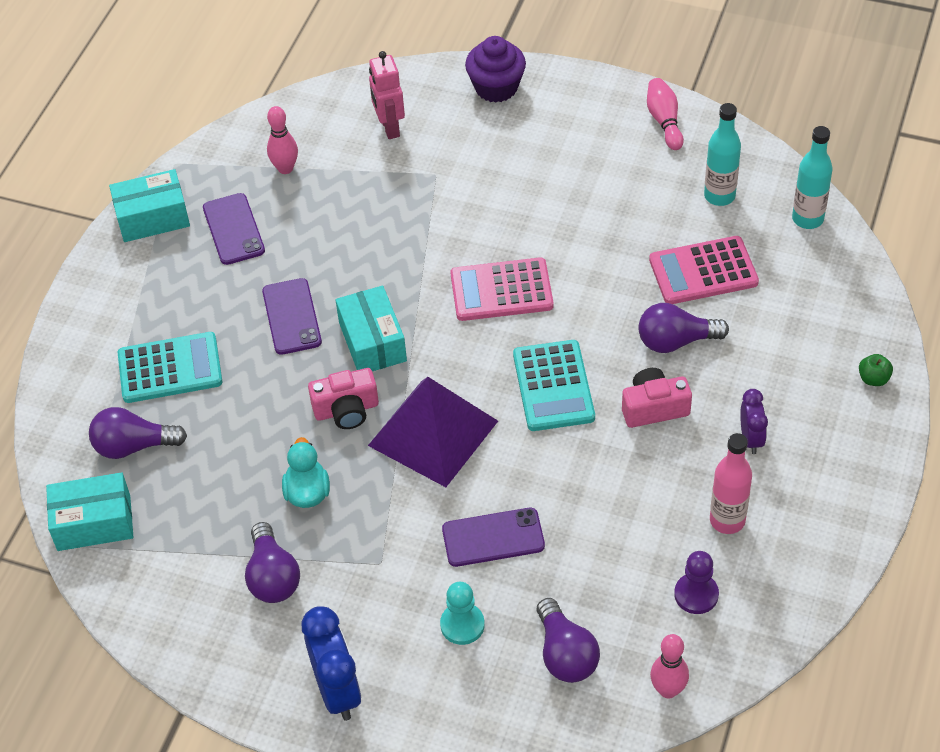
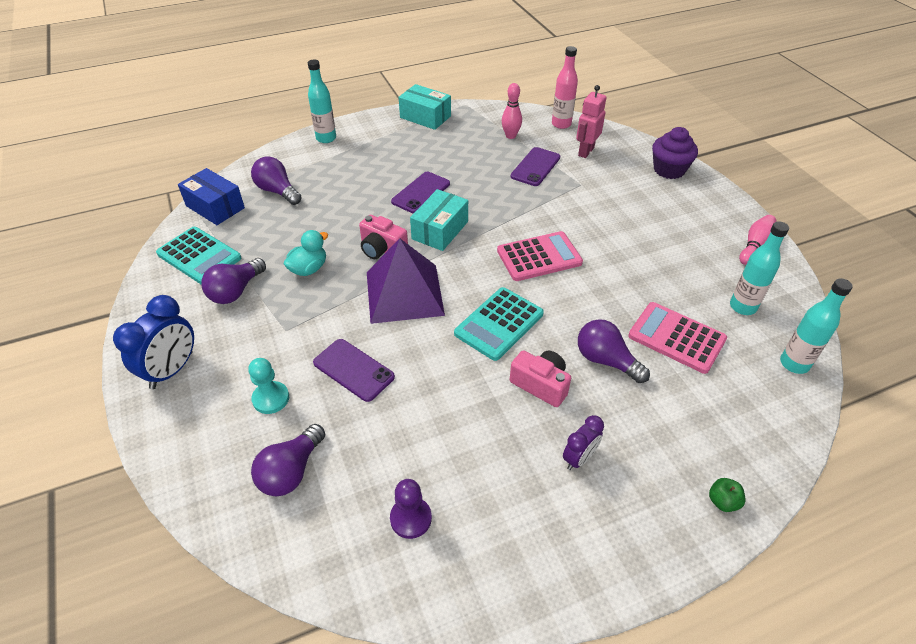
camera: 45 degrees right, 5 degrees down
turquoise box [46,472,133,551] -> blue box [178,168,245,225]
turquoise calculator [118,332,223,403] -> turquoise calculator moved to [156,227,241,285]
purple phone [203,193,265,265] -> purple phone moved to [511,147,560,186]
pink calculator [450,257,553,321] -> pink calculator turned 120 degrees clockwise [497,231,583,281]
pink bowling pin [650,634,689,699] -> none
pink bottle [710,433,752,534] -> pink bottle moved to [552,46,578,129]
none -> turquoise bottle [308,59,336,143]

